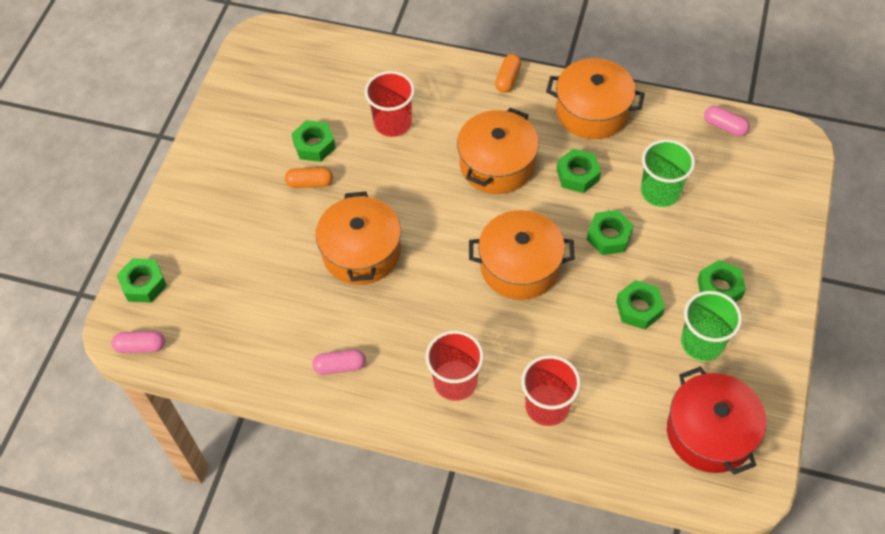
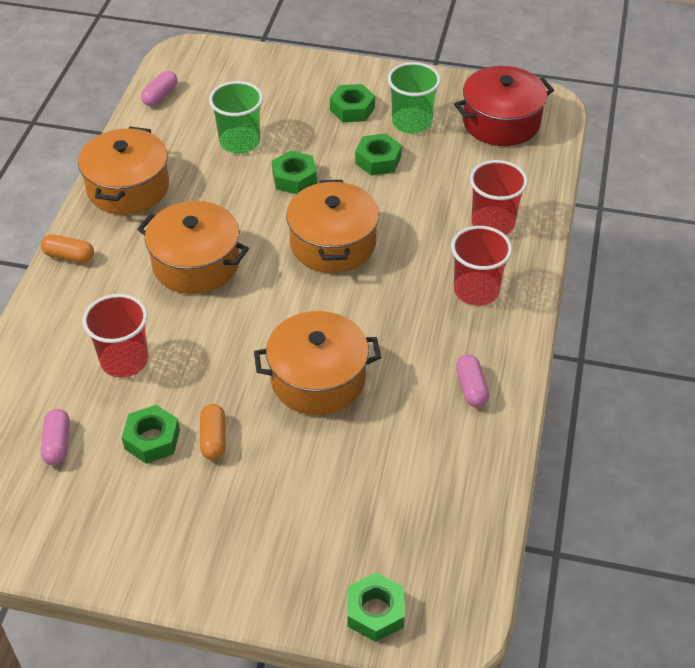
camera: 95 degrees left, 10 degrees down
pink capsule [112,331,165,353] -> pink capsule moved to [41,409,70,465]
green nut [557,149,601,193] -> none

